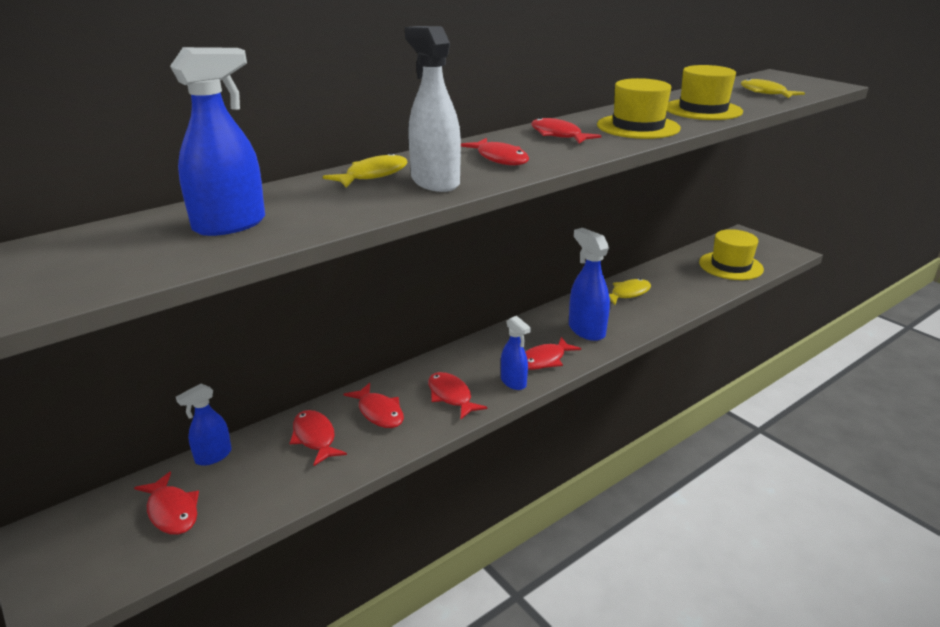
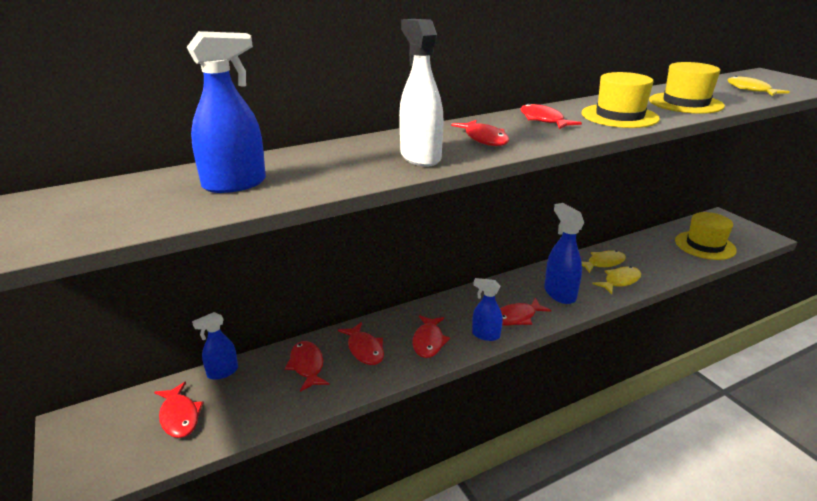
camera: 10 degrees right, 0 degrees up
yellow fish [323,153,407,188] -> yellow fish moved to [592,266,641,294]
red fish [428,372,487,419] -> red fish turned 150 degrees counterclockwise [412,315,450,358]
blue spray bottle [501,316,531,390] -> blue spray bottle turned 135 degrees clockwise [472,278,503,341]

